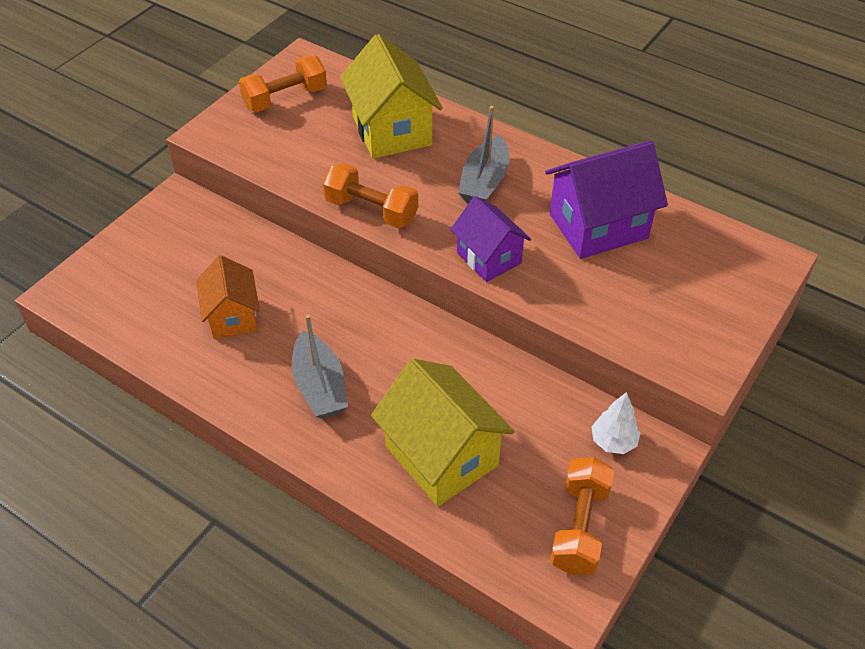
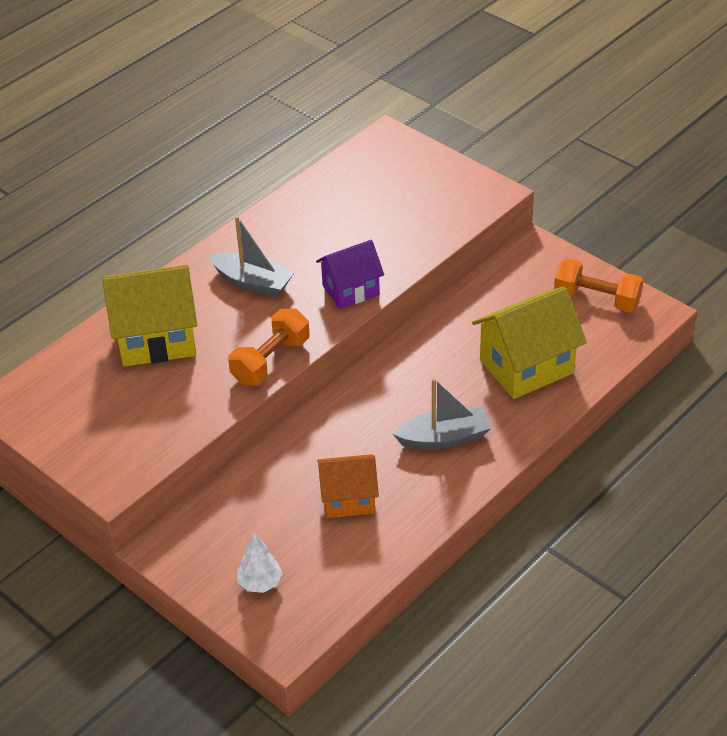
camera: 80 degrees left, 5 degrees down
orange dumbbell [239,55,327,112] -> none
purple house [545,140,668,259] -> none
white tree [591,392,640,454] -> white tree moved to [237,533,282,593]

